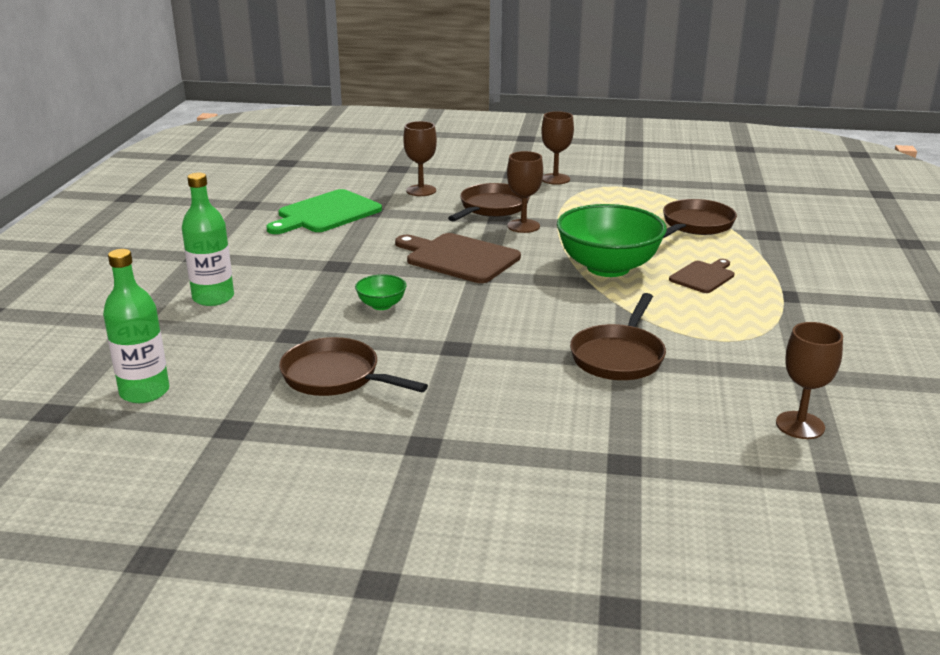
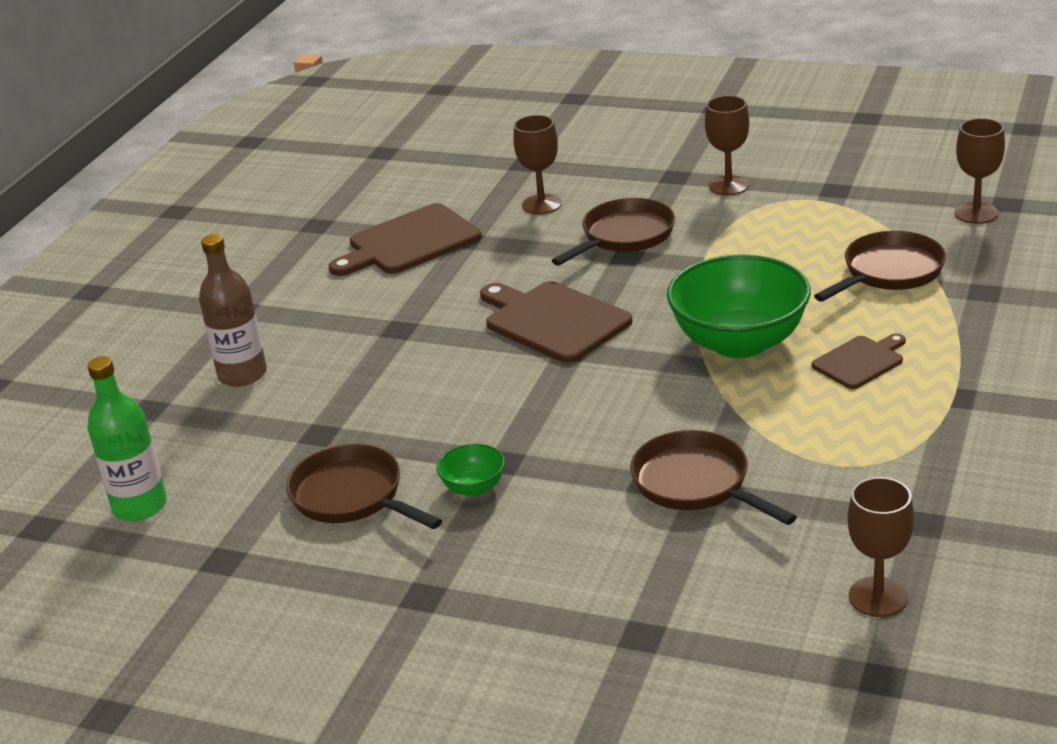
camera: 15 degrees right, 5 degrees up
green bottle [182,173,234,306] -> brown bottle [199,234,267,387]
green cutting board [266,189,382,234] -> brown cutting board [329,203,481,276]
green bowl [355,274,407,310] -> green bowl moved to [437,444,505,496]
brown goblet [507,151,543,233] -> brown goblet moved to [955,118,1005,224]
brown pan [570,293,666,380] -> brown pan turned 105 degrees clockwise [630,430,797,525]

